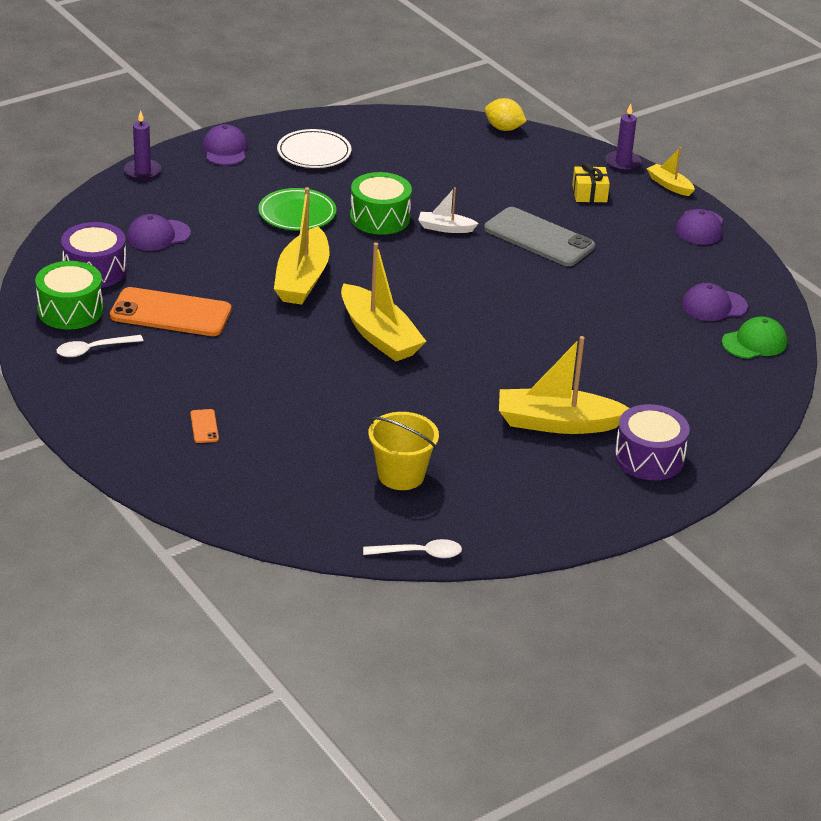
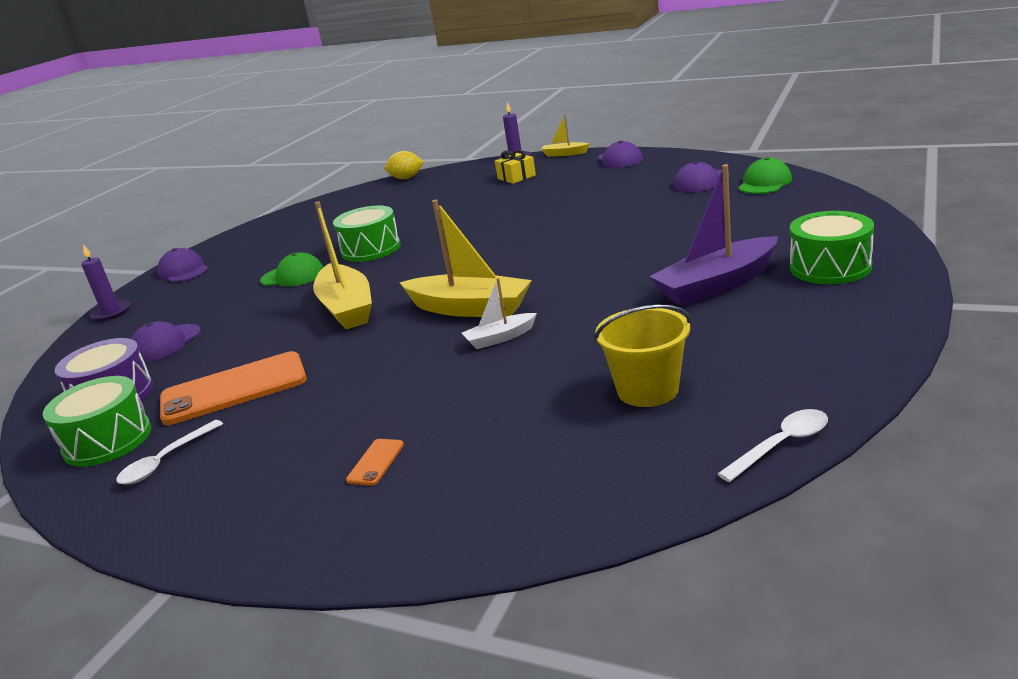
camera: 25 degrees left, 10 degrees down
orange phone [190,409,219,443] -> orange phone turned 60 degrees clockwise [346,439,404,486]
green plate [258,188,336,231] -> green cap [260,252,323,287]
white plate [277,129,351,168] -> none
white boat [418,187,479,233] -> white boat moved to [462,278,537,349]
grey phone [484,207,595,266] -> none
yellow boat [499,336,629,434] -> purple boat [649,164,778,306]
purple drum [615,404,690,480] -> green drum [790,211,874,284]

